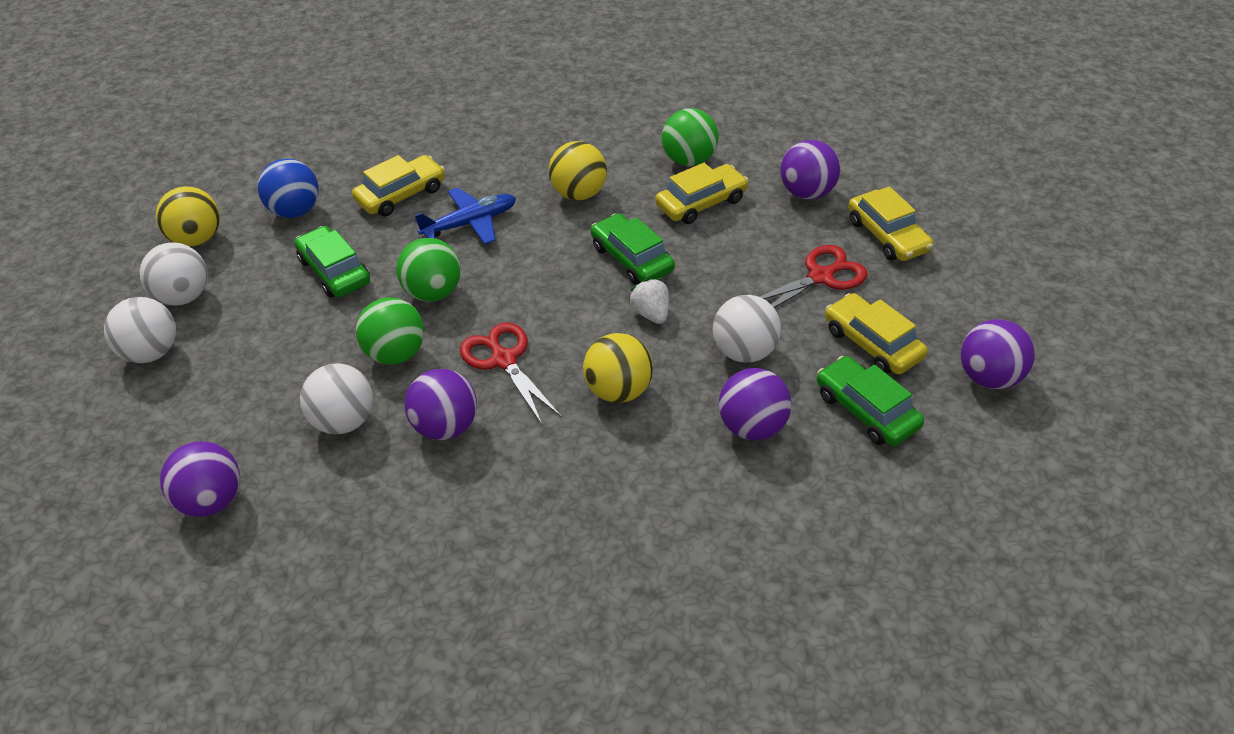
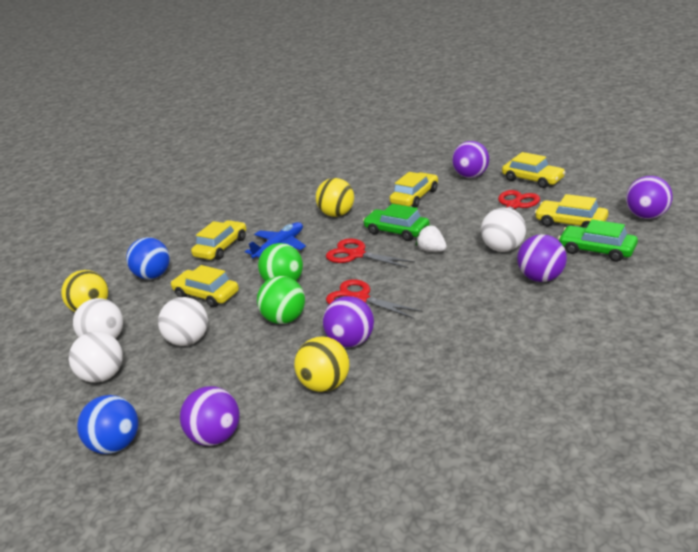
camera: 20 degrees left, 15 degrees down
green car [294,226,370,297] -> yellow car [171,265,239,307]
white ball [300,363,373,434] -> white ball moved to [158,297,208,346]
yellow ball [583,333,653,403] -> yellow ball moved to [294,337,349,392]
green ball [662,108,719,166] -> none
none -> blue ball [77,395,138,454]
none -> red scissors [326,239,415,268]

